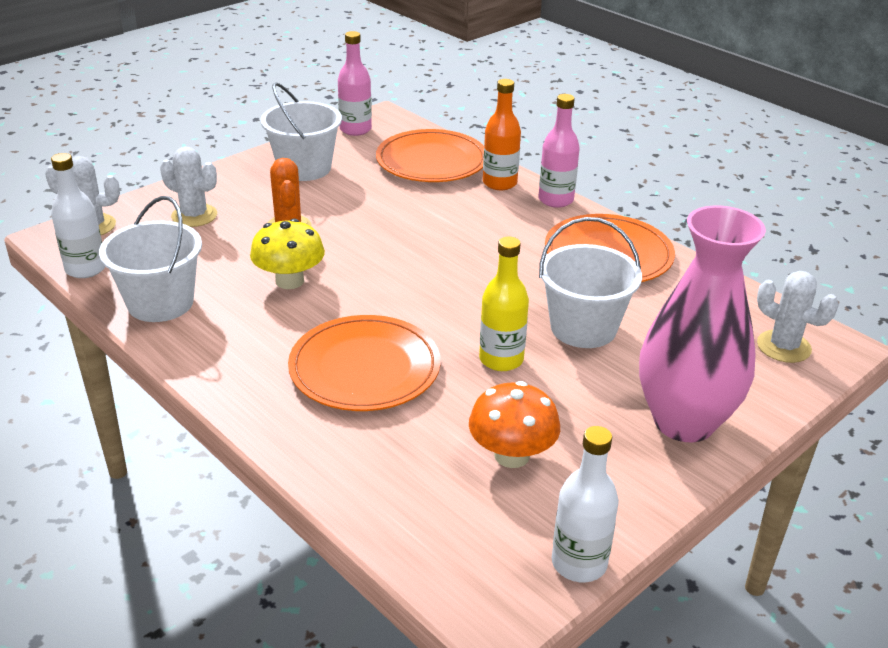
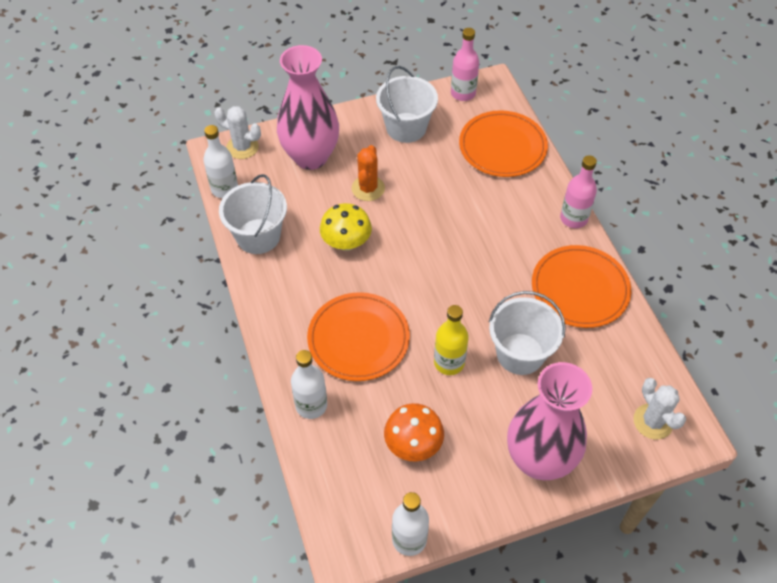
camera: 25 degrees right, 20 degrees up
white cactus [160,147,217,227] -> pink vase [277,45,339,170]
orange bottle [483,79,521,190] -> none
none -> white bottle [291,350,327,419]

